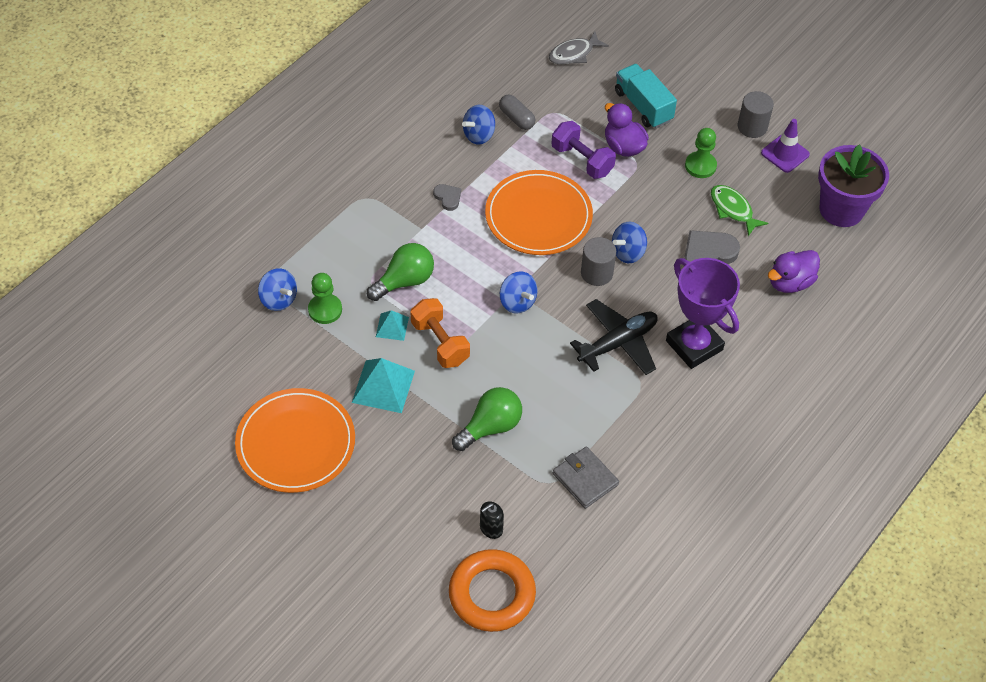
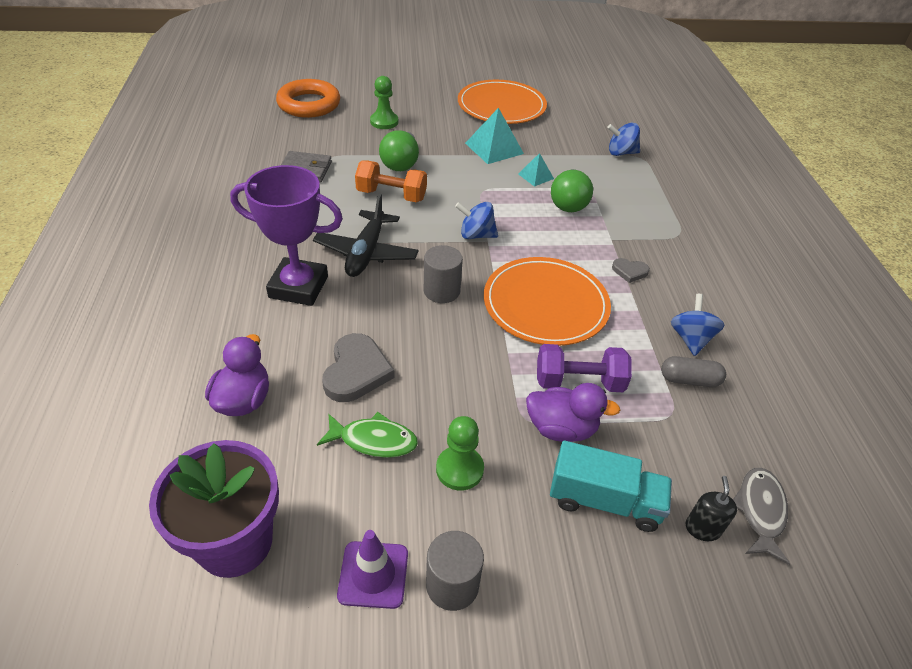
camera: 135 degrees right, 10 degrees down
green pawn [308,273,342,324] -> green pawn moved to [370,76,398,129]
orange dumbbell [410,298,470,368] -> orange dumbbell moved to [355,160,427,202]
black soap dispenser [480,501,504,539] -> black soap dispenser moved to [686,476,737,541]
blue spinning top [612,222,647,263] -> none

